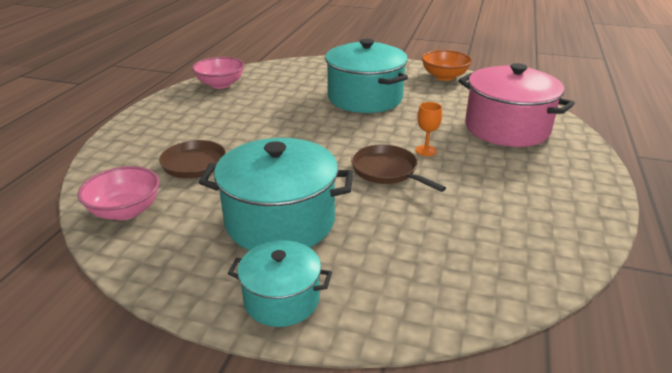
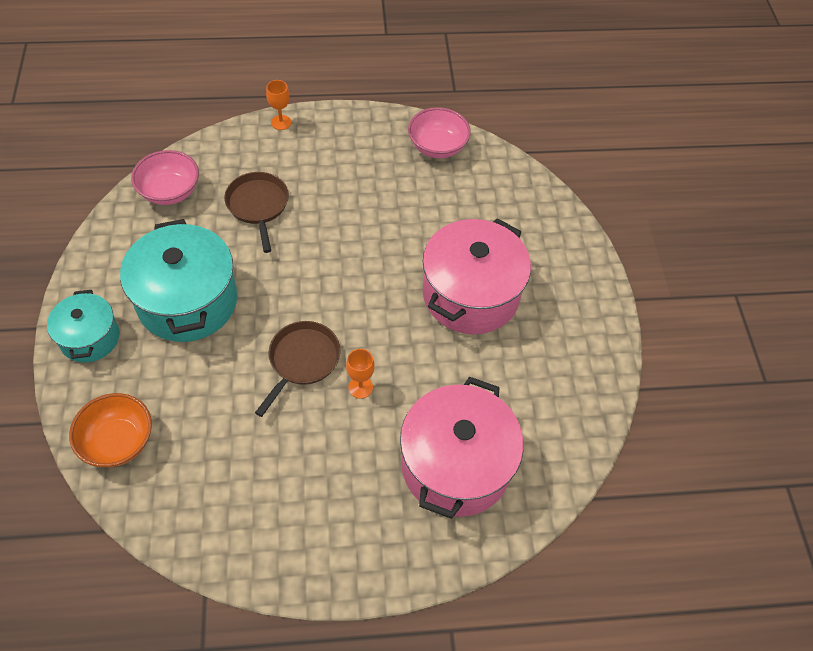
camera: 65 degrees right, 25 degrees up
turquoise pot [325,39,408,113] -> pink pot [423,218,531,334]
orange bowl [422,50,472,81] -> orange bowl moved to [69,393,152,467]
none -> orange goblet [266,80,291,130]

